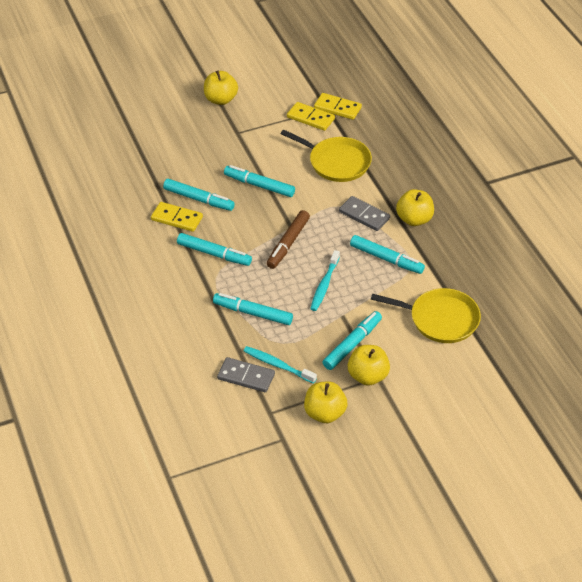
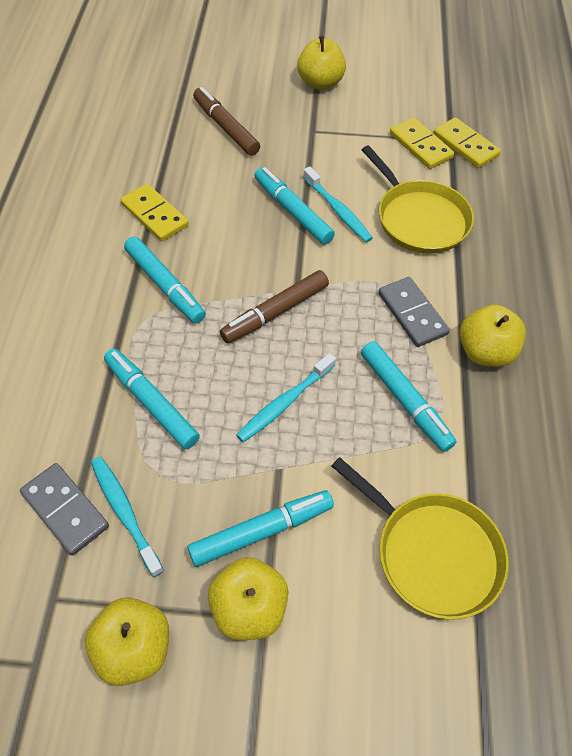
camera: 25 degrees right, 10 degrees up
turquoise marker [163,179,235,211] -> none
none -> brown marker [193,87,260,156]
none -> turquoise toothbrush [303,167,373,242]

